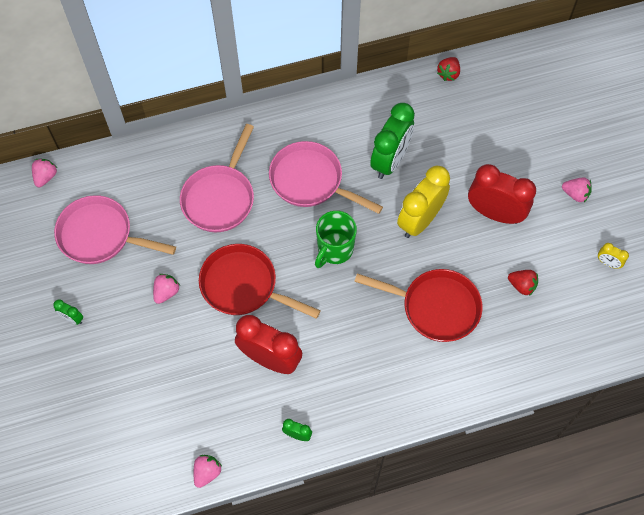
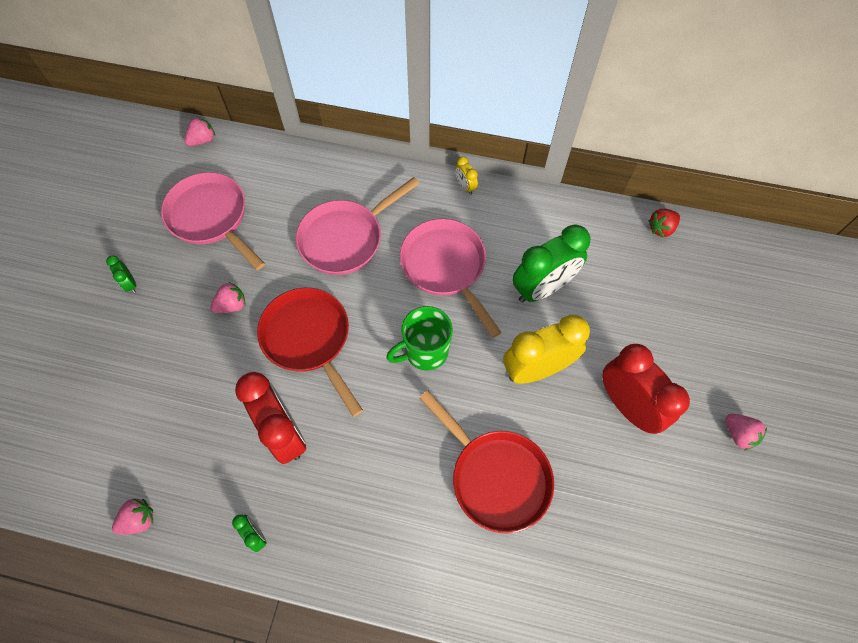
camera: 30 degrees right, 0 degrees up
red strawberry [508,270,538,296] -> none
yellow clock [598,243,629,269] -> yellow clock moved to [455,156,478,195]

